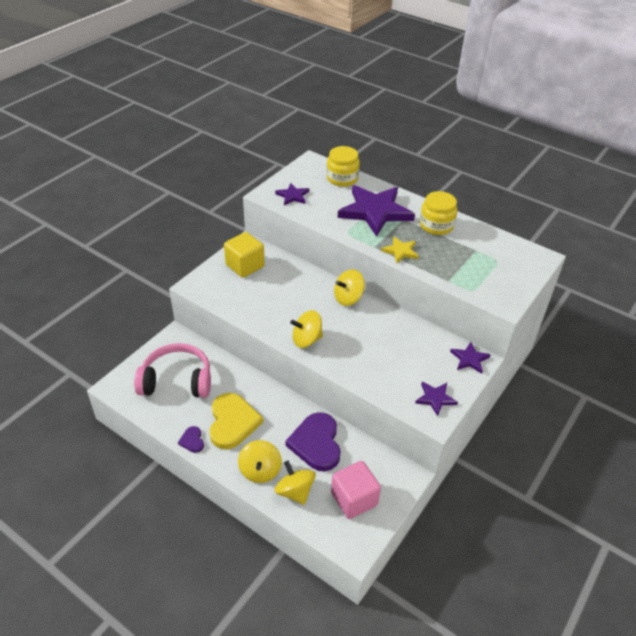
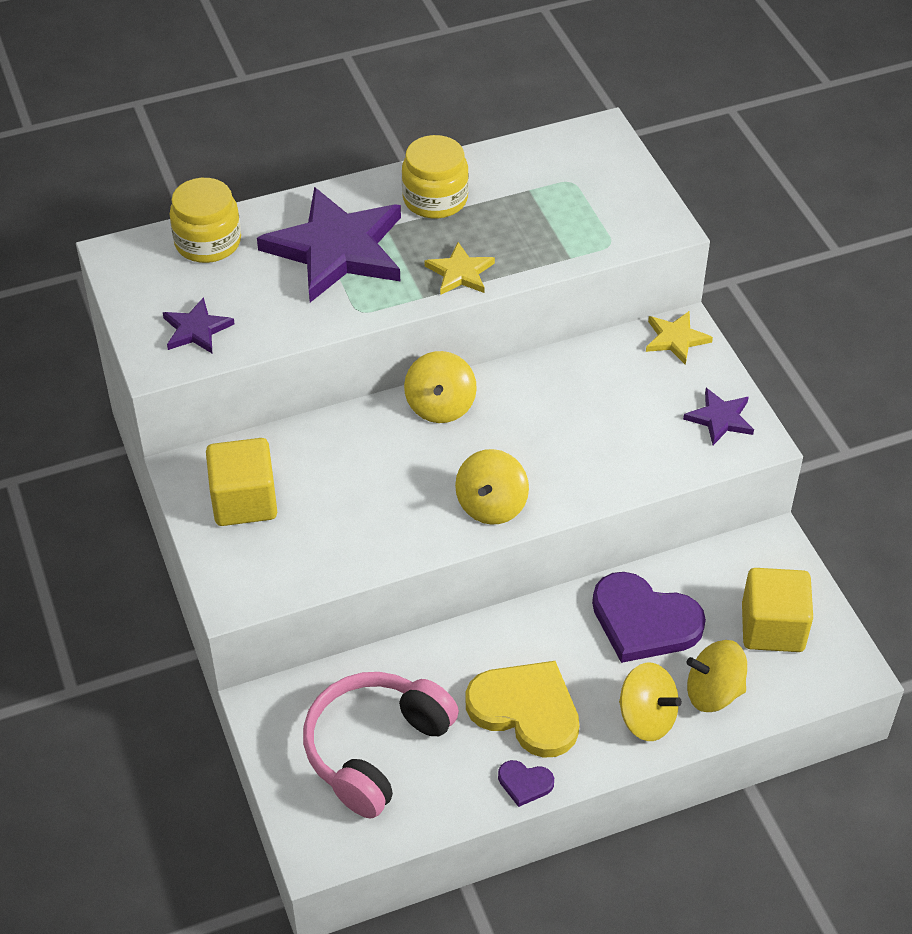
camera: 55 degrees left, 5 degrees up
pink cube [331,461,381,519] -> yellow cube [742,568,813,652]
purple star [450,342,490,374] -> yellow star [646,311,713,365]

